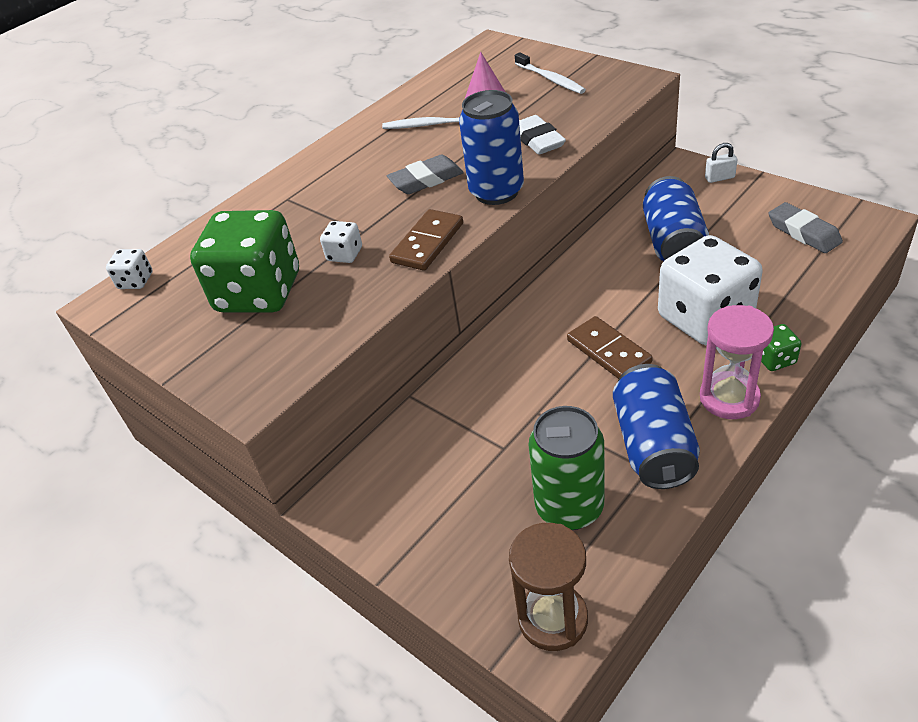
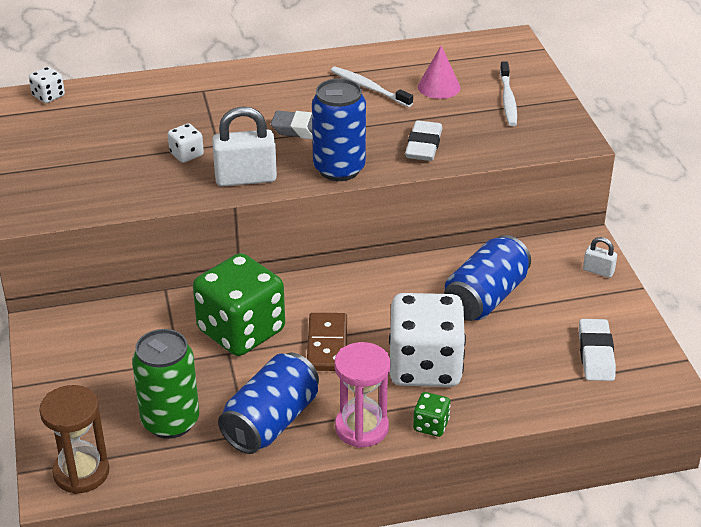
camera: 30 degrees right, 5 degrees down
green dice [190,210,299,313] -> green dice moved to [193,253,285,356]
brown domino [389,209,463,271] -> white padlock [212,106,277,187]
grey eraser [769,202,843,253] -> white eraser [579,319,616,381]

